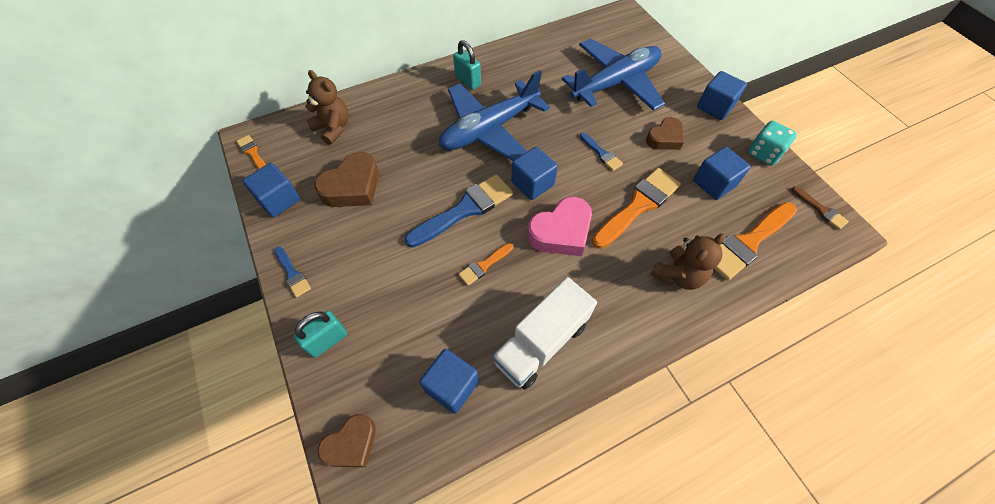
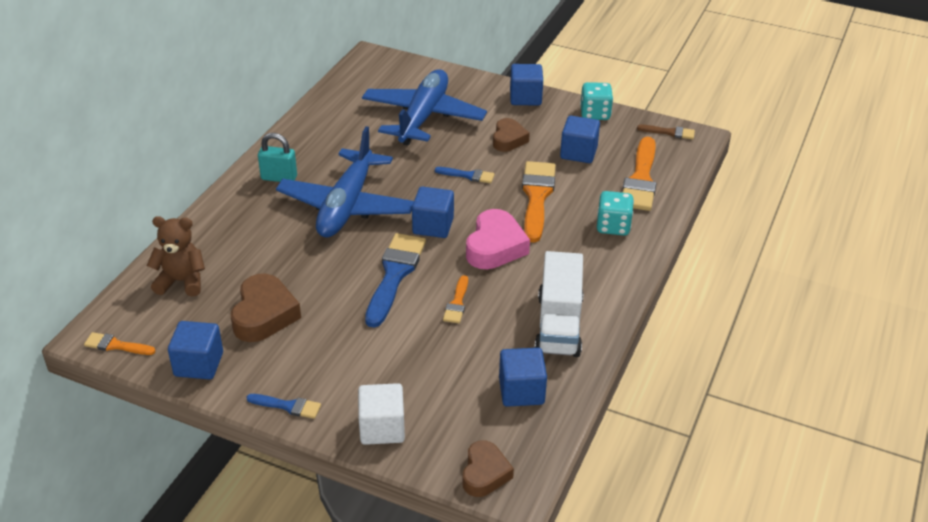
camera: 40 degrees left, 20 degrees down
turquoise padlock [293,311,347,358] -> white cube [358,383,405,445]
brown teddy bear [651,234,726,290] -> turquoise dice [597,191,634,236]

